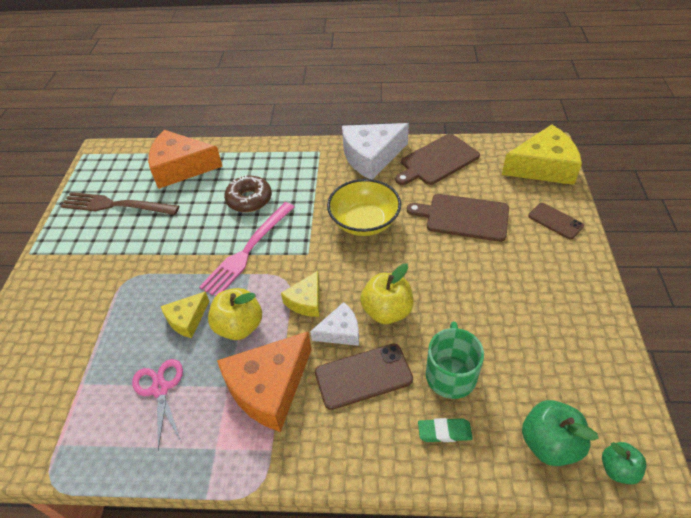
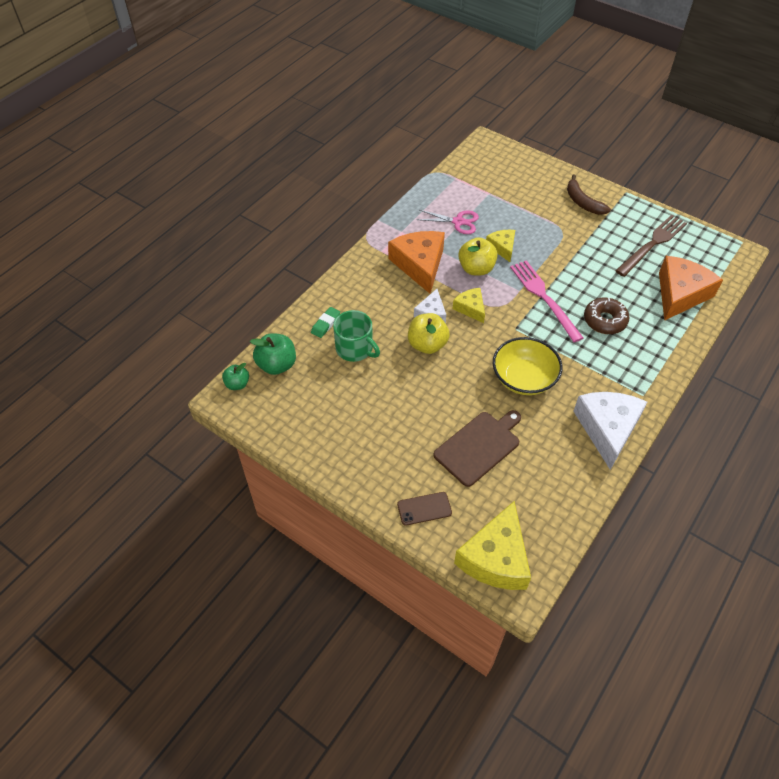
camera: 120 degrees right, 5 degrees up
brown phone [315,344,413,410] -> none
brown cutting board [395,134,480,185] -> none
none -> brown banana [567,174,611,215]

